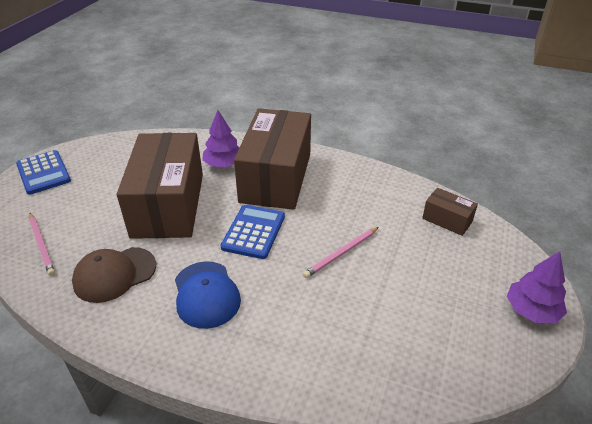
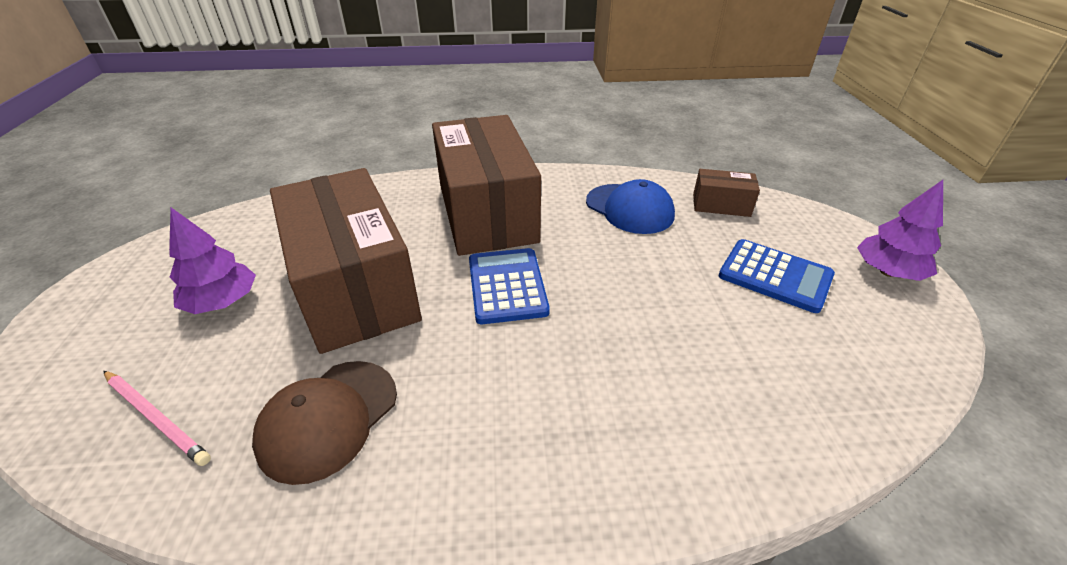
camera: 25 degrees left, 0 degrees up
blue calculator [16,150,71,195] -> blue calculator moved to [719,239,835,313]
blue cap [175,261,241,329] -> blue cap moved to [586,179,675,234]
purple tree [202,110,240,167] -> purple tree moved to [169,208,256,314]
pink pencil [303,227,379,278] -> none

